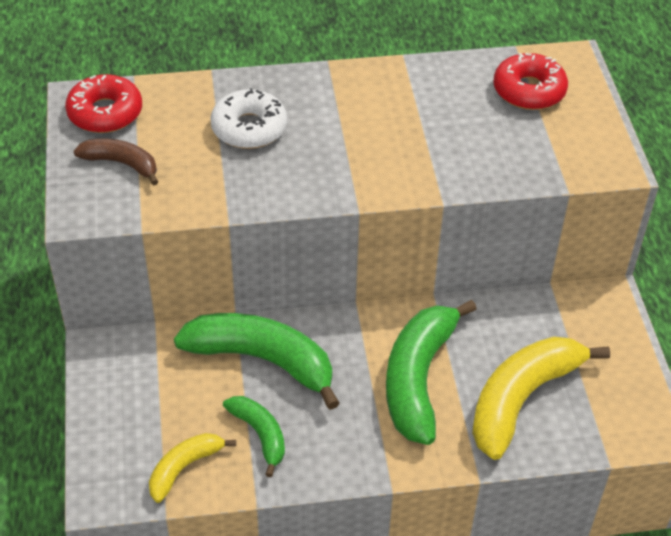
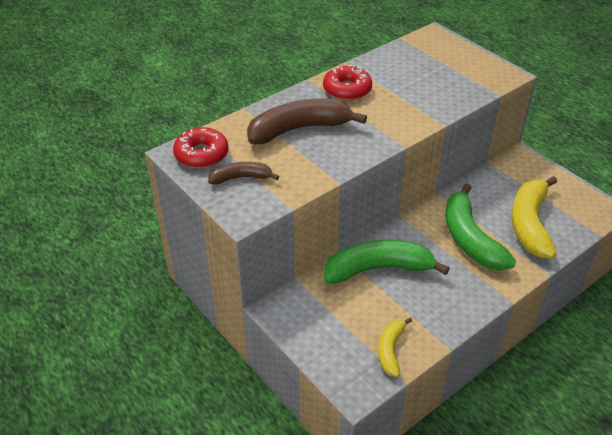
camera: 30 degrees left, 5 degrees down
white donut [210,88,287,149] -> brown banana [247,98,367,144]
green banana [223,396,285,477] -> none
red donut [493,53,568,110] -> red donut moved to [323,65,372,101]

